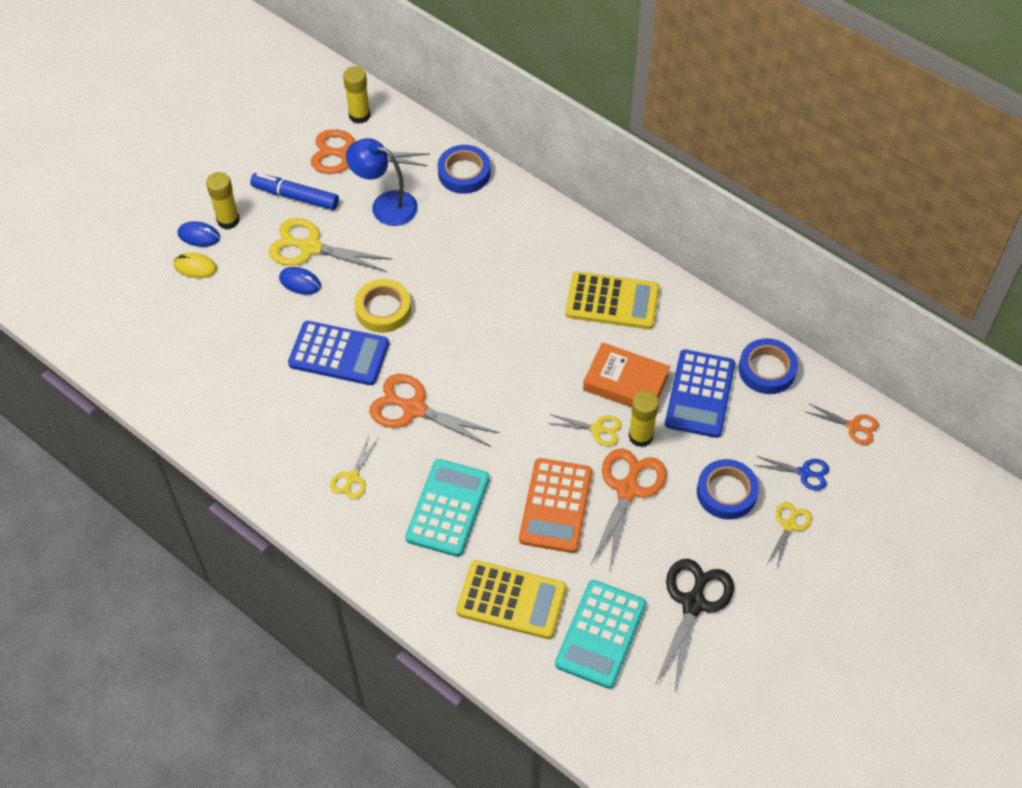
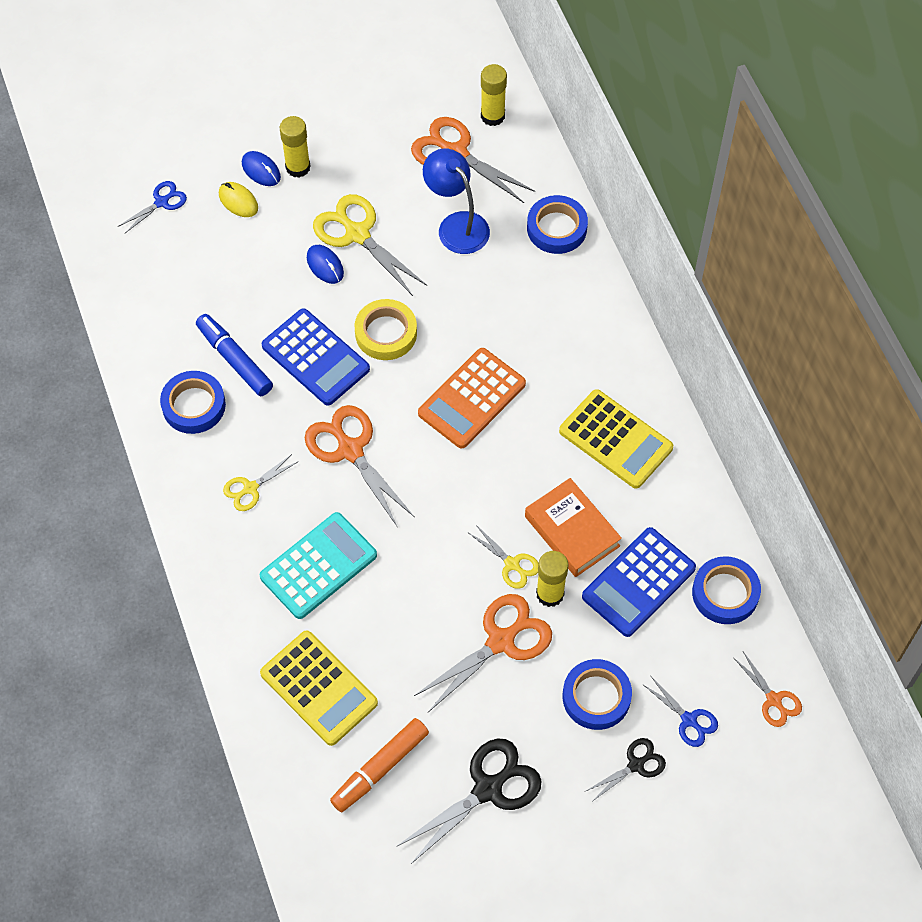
camera: 30 degrees right, 5 degrees up
blue marker [250,173,339,210] -> blue marker moved to [196,314,273,396]
orange calculator [519,458,592,553] -> orange calculator moved to [418,348,526,448]
turquoise calculator [555,580,646,689] -> orange marker [330,718,429,812]
yellow scissors [767,502,812,567] -> black scissors [586,738,666,801]
none -> blue scissors [118,181,187,234]
none -> blue tape [160,371,226,434]

